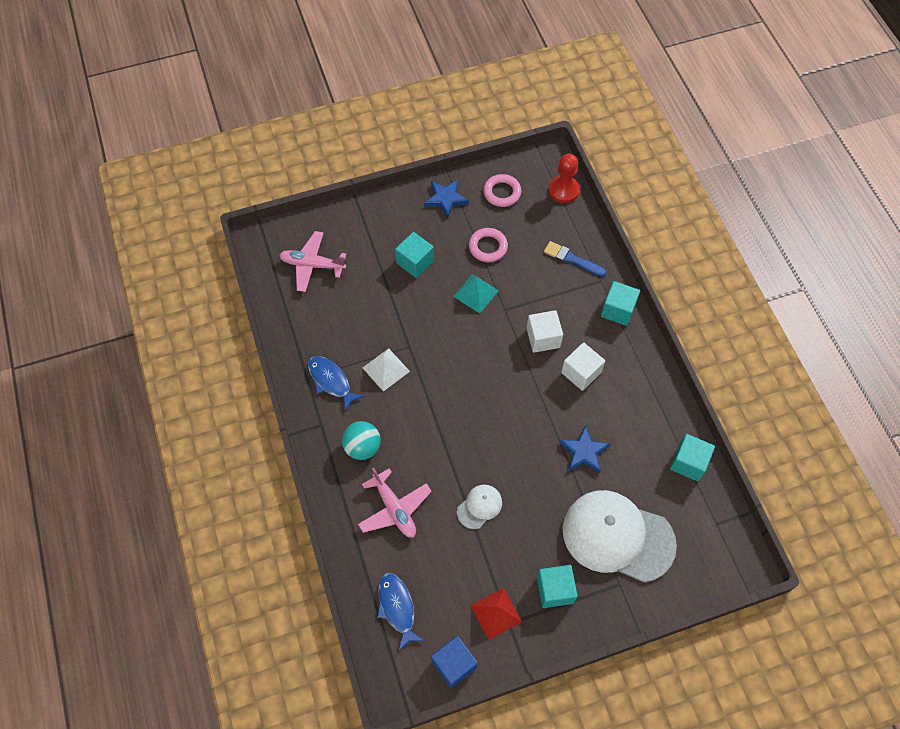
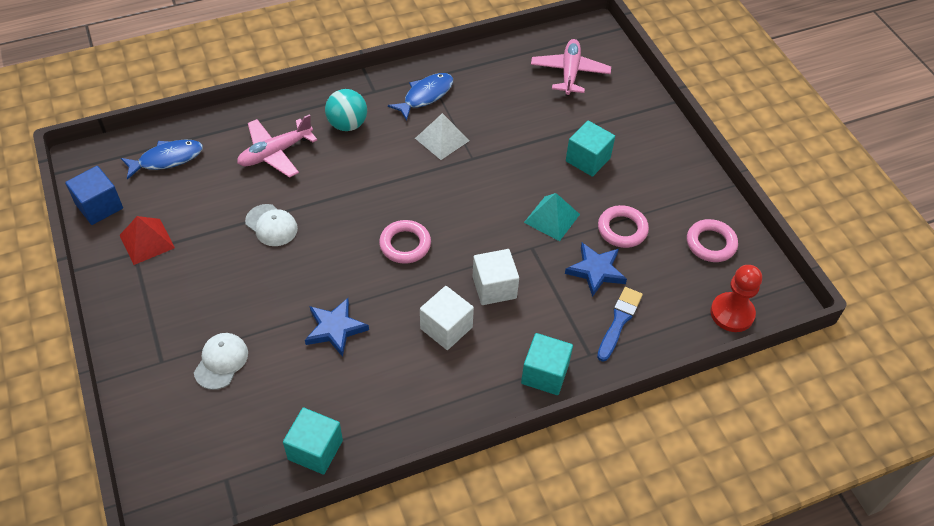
camera: 85 degrees right, 10 degrees down
blue star [424,180,469,219] -> blue star moved to [565,243,627,297]
turquoise cube [537,565,578,608] -> none
white cap [563,490,677,583] -> white cap [194,333,248,390], size x0.44
none -> pink ring [379,220,431,264]

